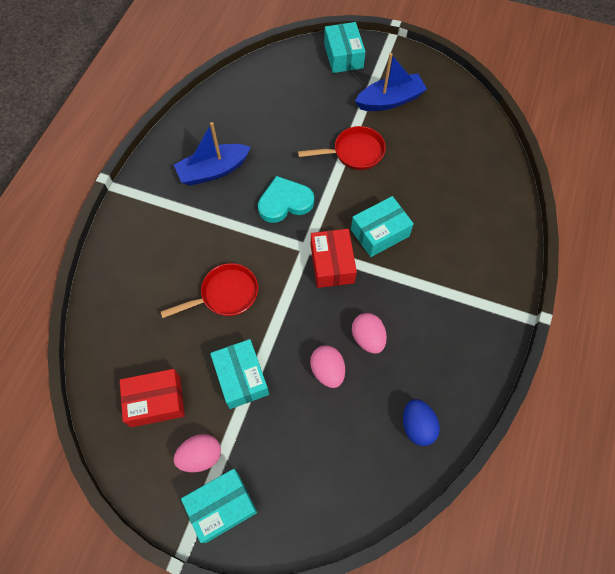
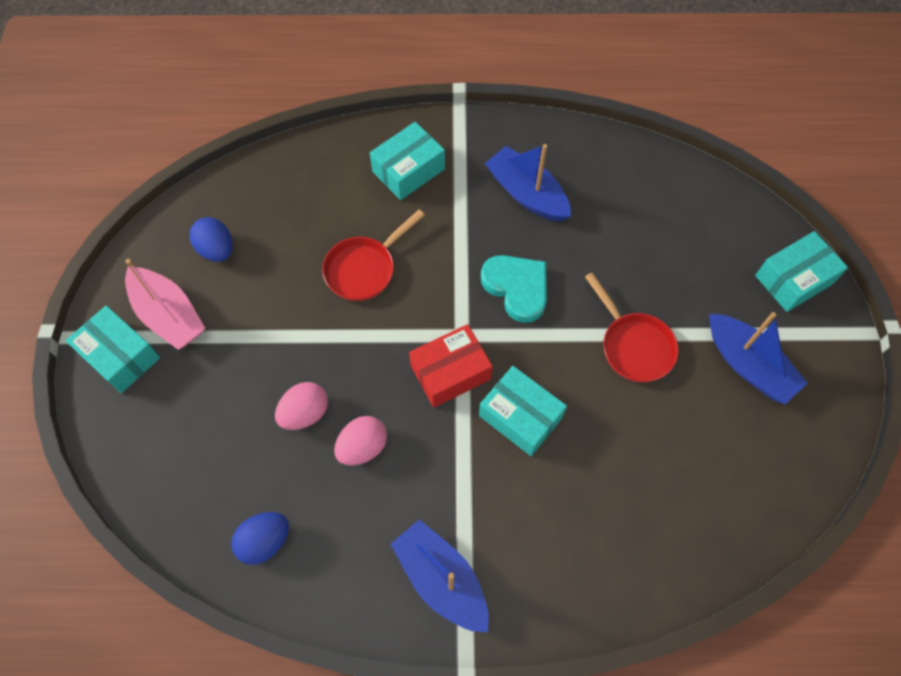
camera: 70 degrees right, 0 degrees up
red box [120,369,185,427] -> blue egg [189,217,233,262]
red pan [161,263,258,318] -> red pan turned 90 degrees clockwise [322,210,425,301]
pink egg [173,434,221,472] -> pink boat [125,259,206,350]
turquoise box [210,339,269,409] -> turquoise box moved to [370,122,445,200]
none -> blue boat [390,519,489,633]

